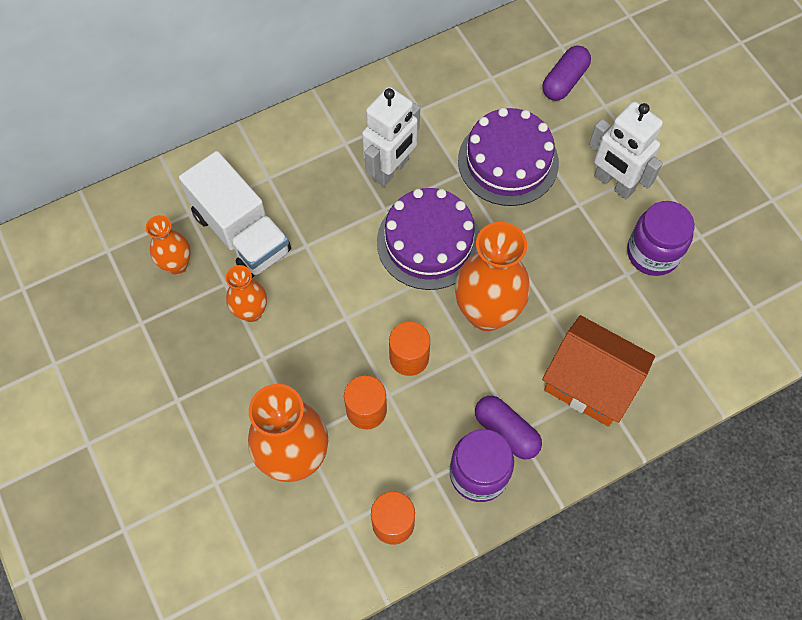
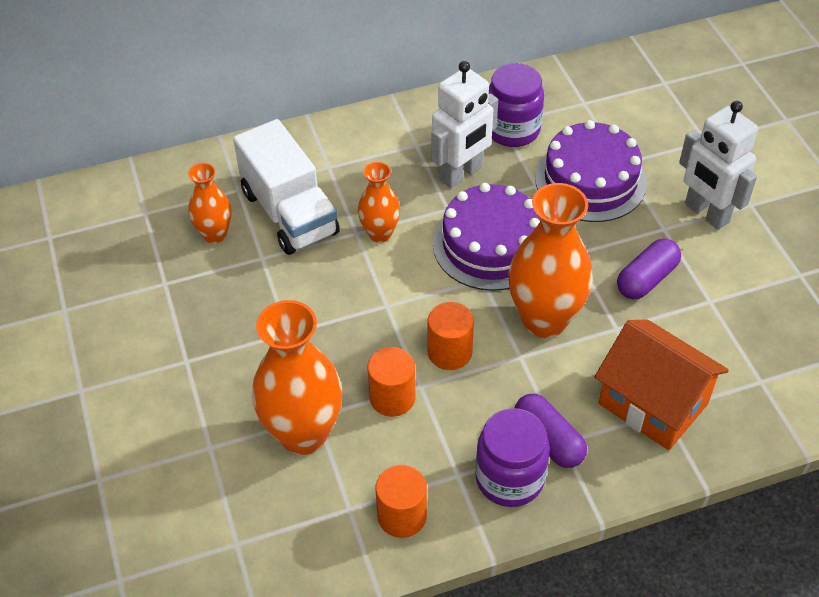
camera: 10 degrees right, 15 degrees down
orange vase [226,265,267,322] -> orange vase moved to [358,162,400,243]
purple capsule [542,45,591,101] -> purple capsule moved to [617,238,681,299]
purple jar [627,201,695,276] -> purple jar moved to [489,63,544,147]

